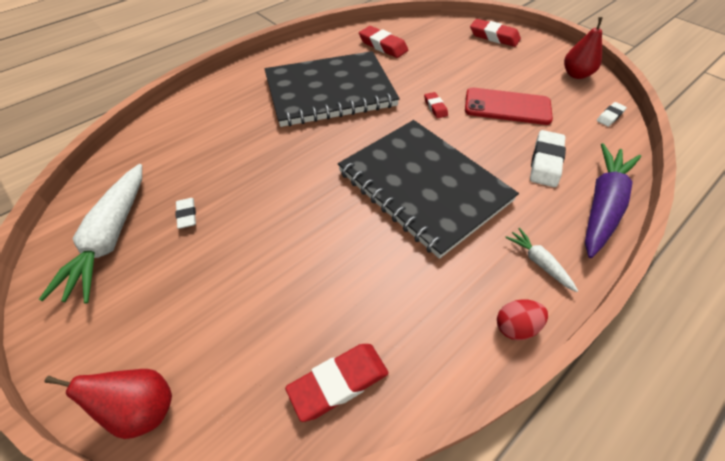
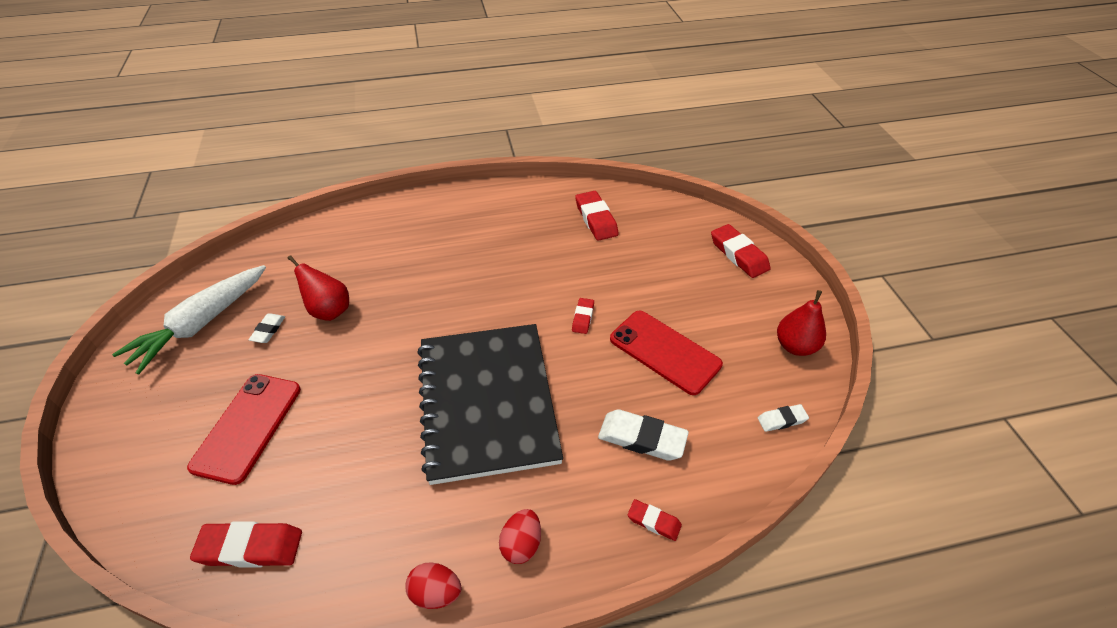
camera: 30 degrees right, 5 degrees down
red pear [44,369,172,439] -> red pear moved to [288,255,349,321]
black notebook [265,51,400,127] -> none
white carrot [505,228,578,292] -> red egg [499,509,541,564]
white eraser [530,130,566,187] -> white eraser turned 60 degrees clockwise [598,409,689,461]
purple carrot [585,143,641,258] -> red eraser [628,499,682,541]
none -> red phone [187,374,301,485]

